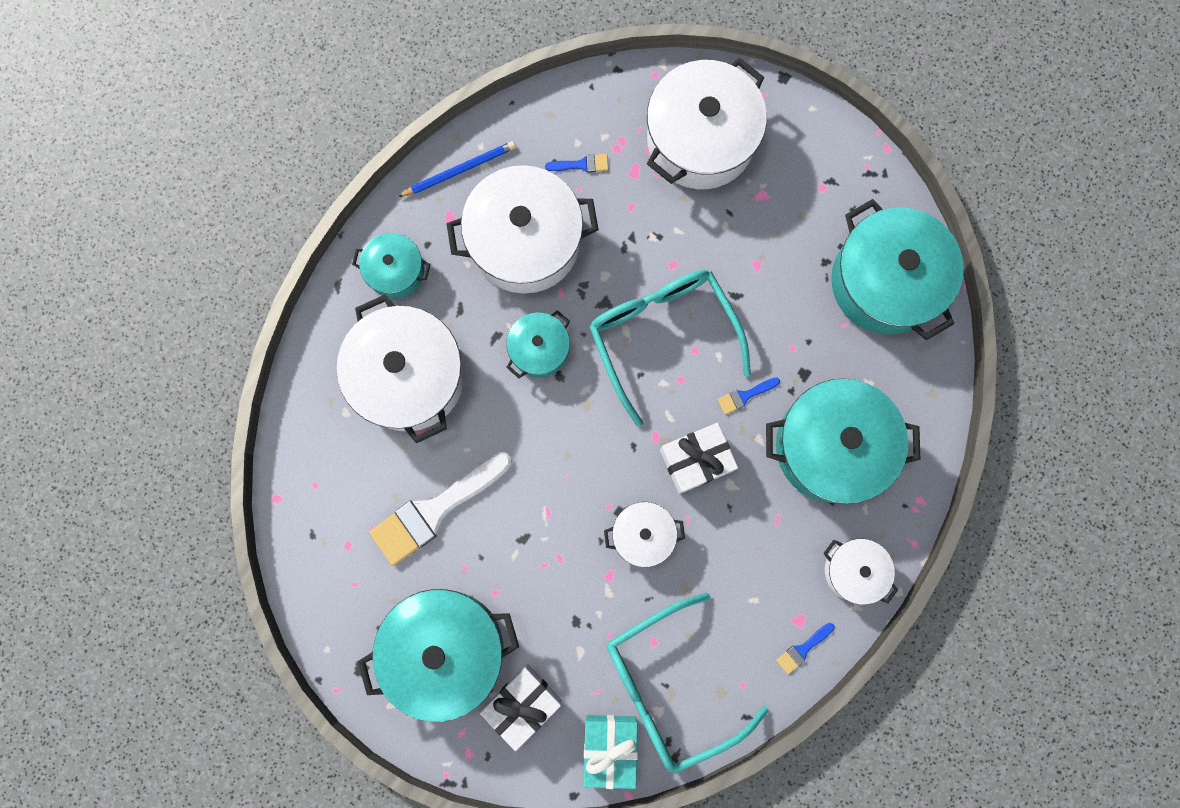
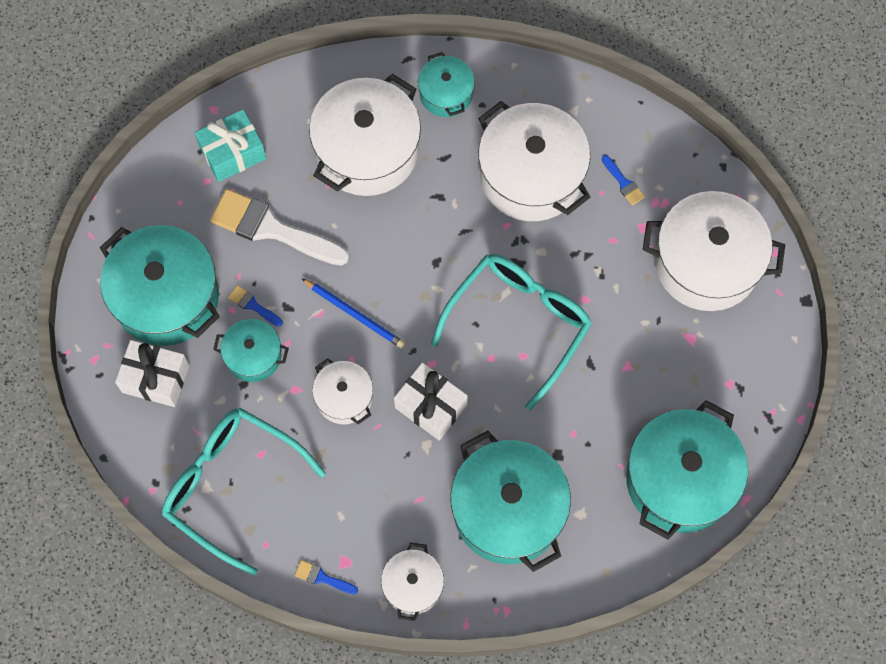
camera: 60 degrees right, 10 degrees down
blue pencil [398,141,516,197] -> blue pencil moved to [301,278,405,348]
turquoise pot [506,310,570,378] -> turquoise pot moved to [213,319,289,382]
turquoise gift [584,715,638,789] -> turquoise gift moved to [195,109,266,182]
blue brush [718,377,780,415] -> blue brush moved to [228,285,283,327]

